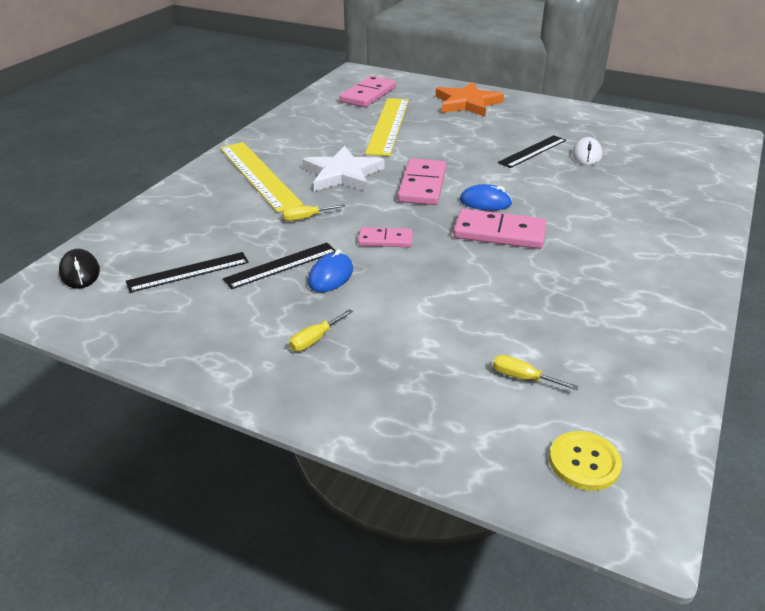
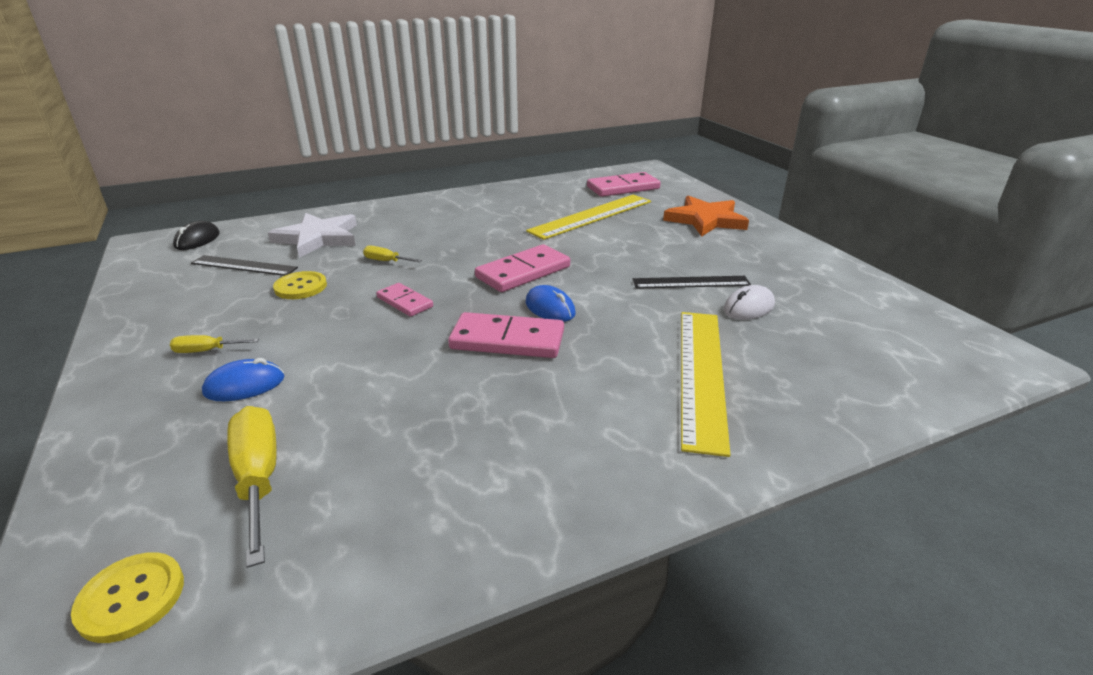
camera: 40 degrees right, 5 degrees down
yellow ruler [220,142,303,212] -> yellow ruler moved to [681,312,731,457]
black ruler [223,243,336,289] -> yellow button [273,271,327,299]
white star [302,146,385,191] -> white star moved to [268,213,357,258]
blue mouse [308,249,353,292] -> blue mouse moved to [202,358,284,401]
pink domino [453,209,546,249] -> pink domino turned 45 degrees counterclockwise [448,312,564,358]
yellow screwdriver [493,355,579,390] -> yellow screwdriver [227,406,276,568], size x1.91

